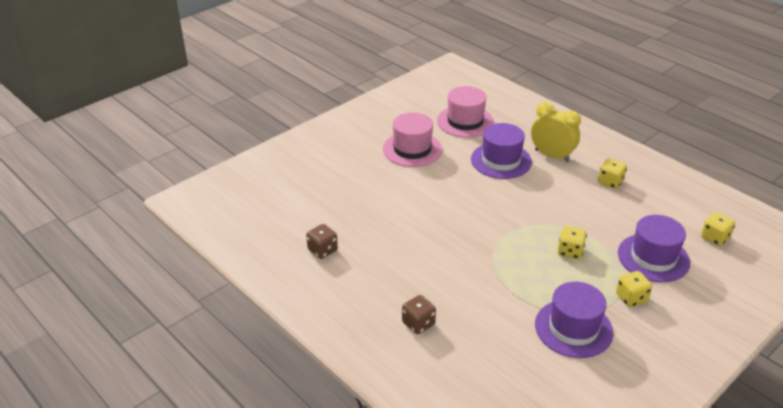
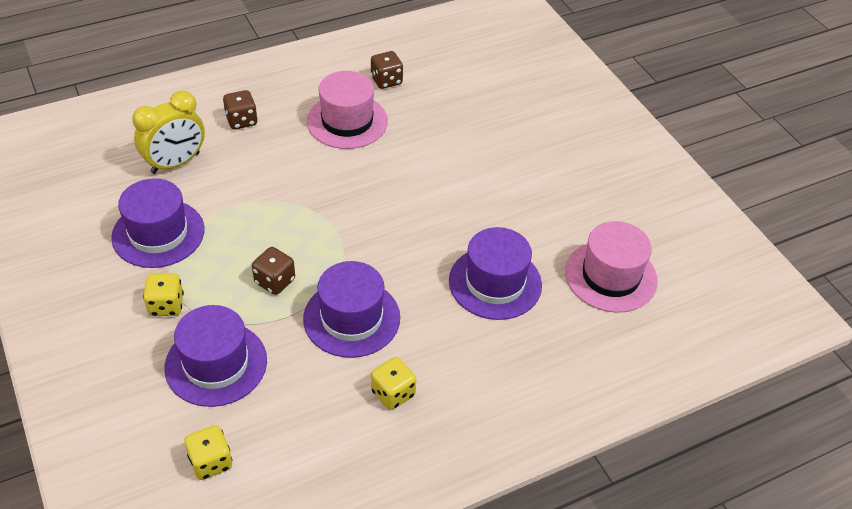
camera: 105 degrees right, 10 degrees up
pink hat [383,112,442,167] -> pink hat moved to [307,71,388,149]
yellow clock [531,102,581,162] -> yellow clock moved to [132,91,205,174]
yellow dice [558,226,587,259] -> brown dice [252,247,295,295]
none -> purple hat [303,261,400,358]

